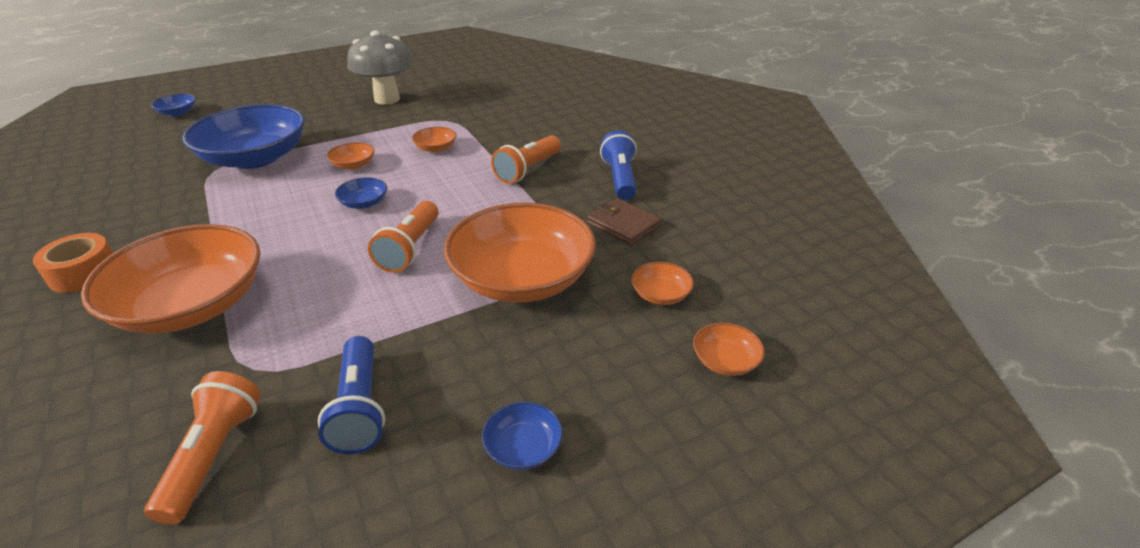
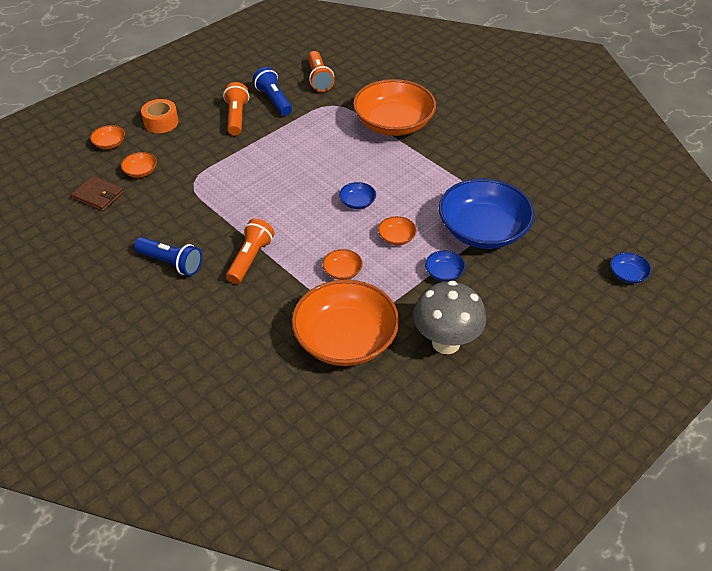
camera: 165 degrees right, 10 degrees up
orange tape [33,233,113,293] -> orange tape moved to [141,99,179,133]
orange flashlight [368,201,438,273] -> orange flashlight moved to [223,82,249,135]
orange bowl [444,202,596,303] -> orange bowl moved to [292,280,399,366]
blue bowl [482,402,563,470] -> blue bowl moved to [425,251,465,282]
brown wallet [587,198,662,246] -> brown wallet moved to [71,176,124,211]
blue flashlight [600,130,637,200] -> blue flashlight turned 45 degrees counterclockwise [134,237,202,276]

